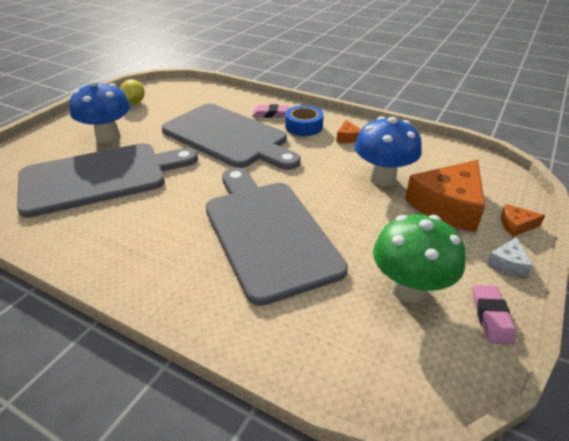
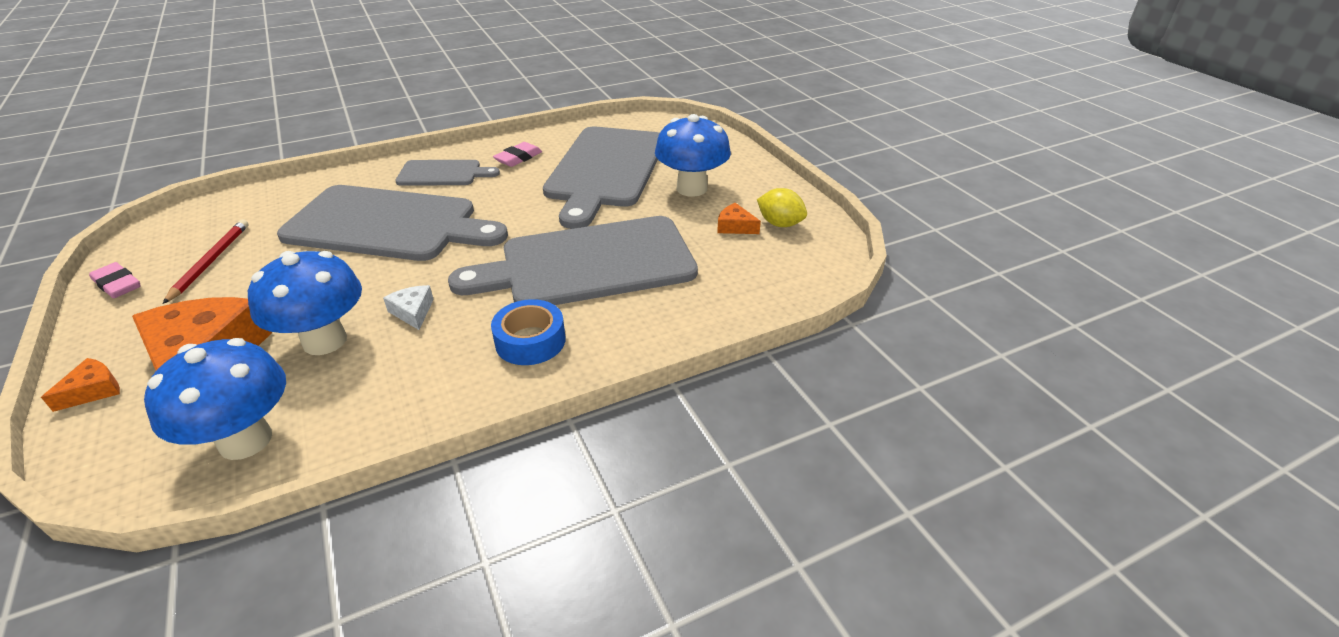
camera: 125 degrees right, 0 degrees up
pink eraser [252,104,289,118] -> pink eraser moved to [493,142,542,167]
orange cheese [336,120,361,143] -> orange cheese moved to [717,203,761,234]
green mushroom [373,214,465,303] -> red pencil [163,219,249,304]
white cheese [486,237,533,277] -> white cheese moved to [383,285,434,330]
none -> blue mushroom [144,338,286,460]
none -> grey cutting board [395,160,500,186]

